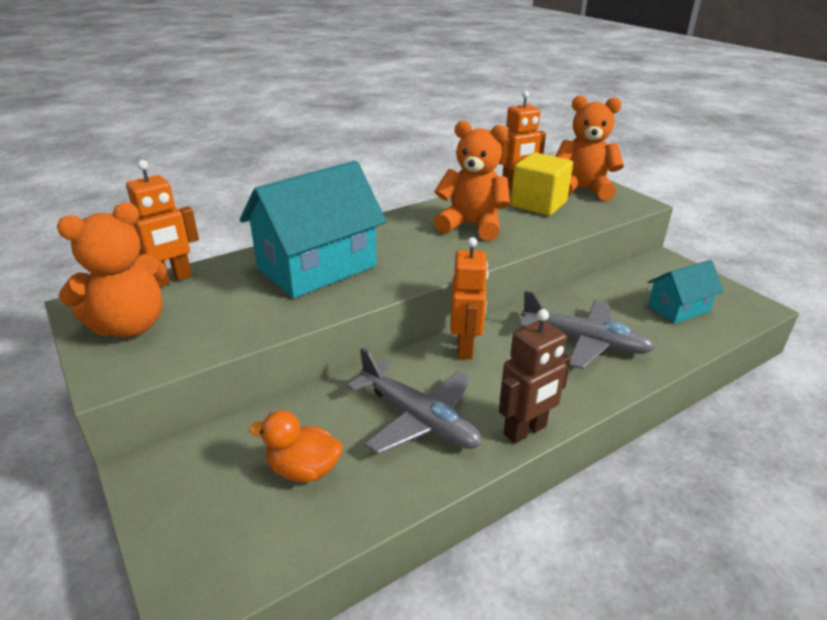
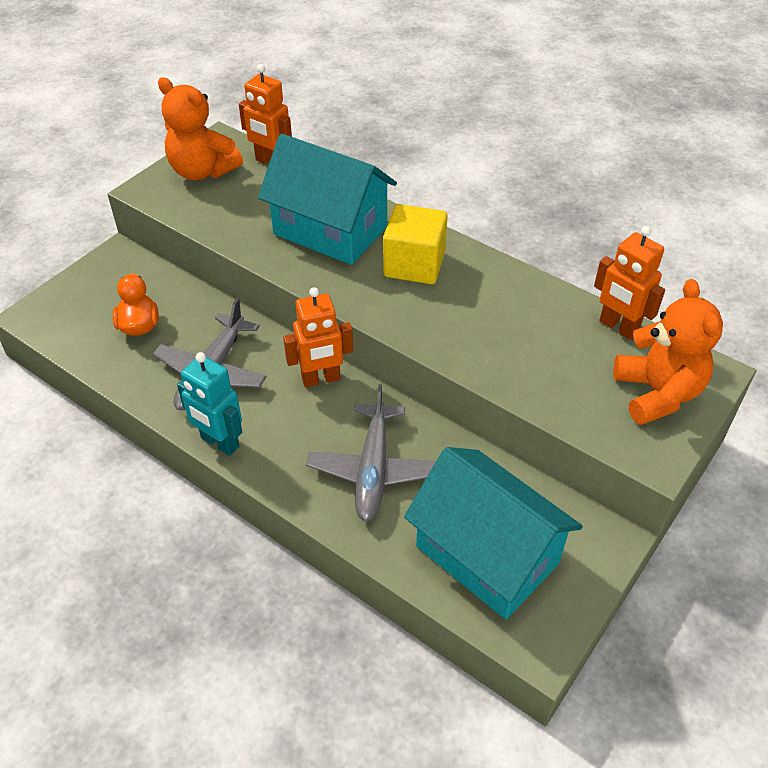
camera: 70 degrees right, 15 degrees up
orange teddy bear [434,121,510,241] -> none
brown robot [499,309,571,444] -> turquoise robot [177,352,242,456]
yellow cube [511,152,573,216] -> yellow cube moved to [383,204,448,284]
turquoise house [648,260,724,324] -> turquoise house [404,447,583,620], size x1.87

